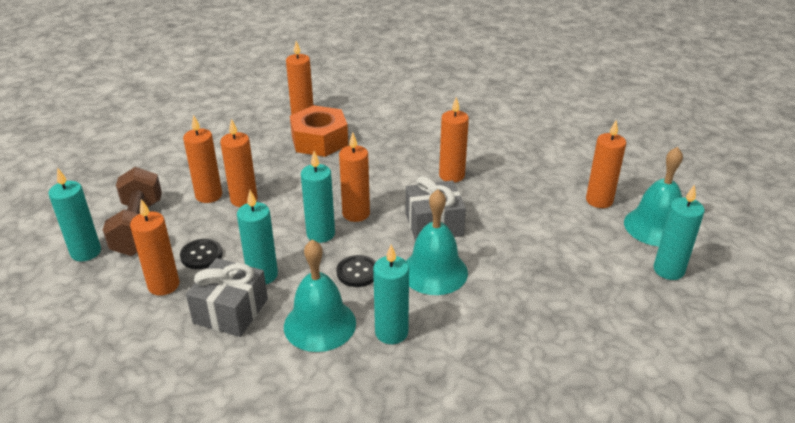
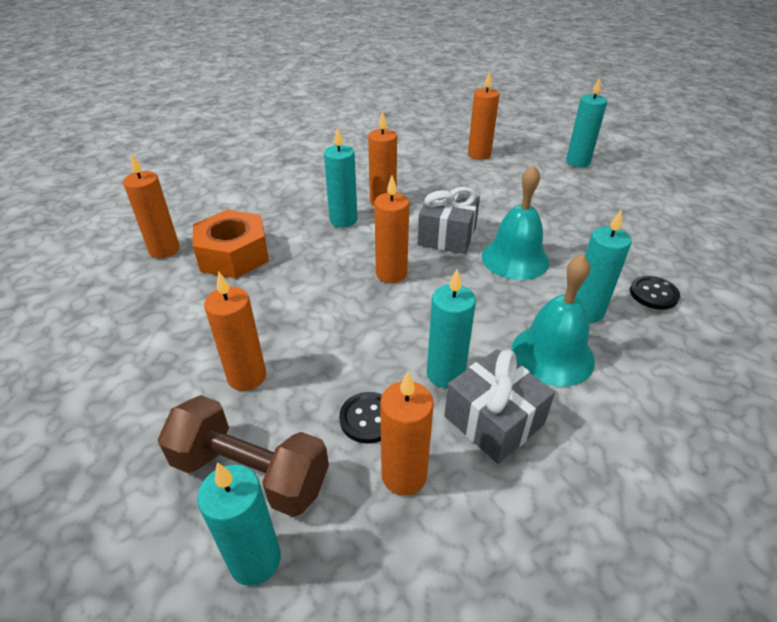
camera: 60 degrees left, 5 degrees up
orange candle [220,119,257,207] -> none
turquoise candle [301,151,335,243] -> turquoise candle moved to [324,127,358,228]
black button [336,255,376,287] -> black button moved to [630,276,680,310]
turquoise bell [624,147,683,247] -> none

